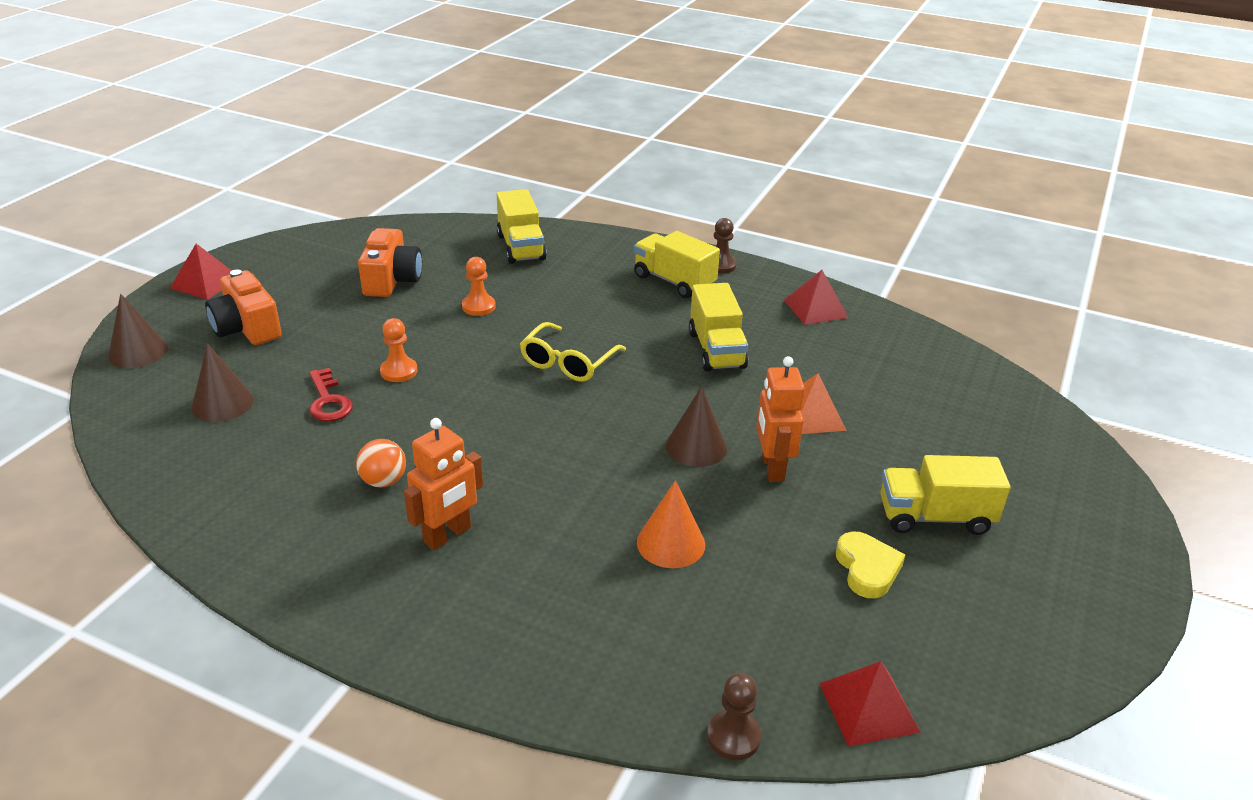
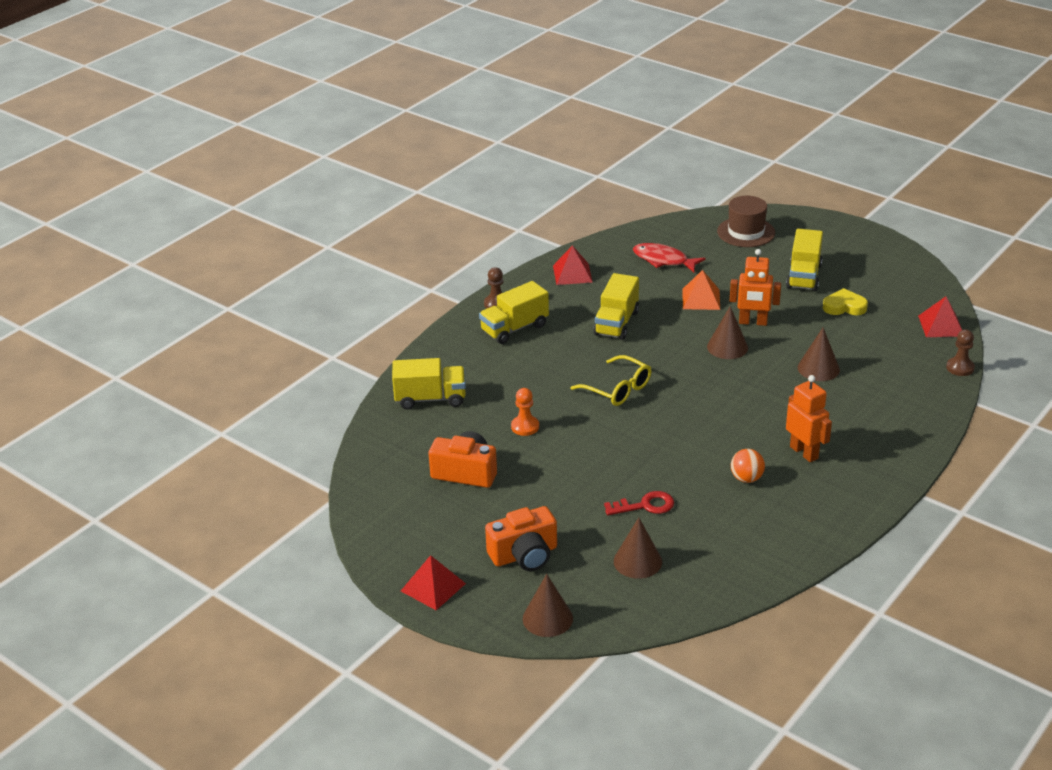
camera: 75 degrees left, 0 degrees up
orange pawn [380,318,417,382] -> none
orange cone [637,480,705,568] -> brown cone [798,327,840,381]
yellow truck [689,283,748,371] -> yellow truck turned 105 degrees clockwise [593,273,639,340]
none -> red fish [633,243,706,272]
none -> brown hat [717,196,775,247]

